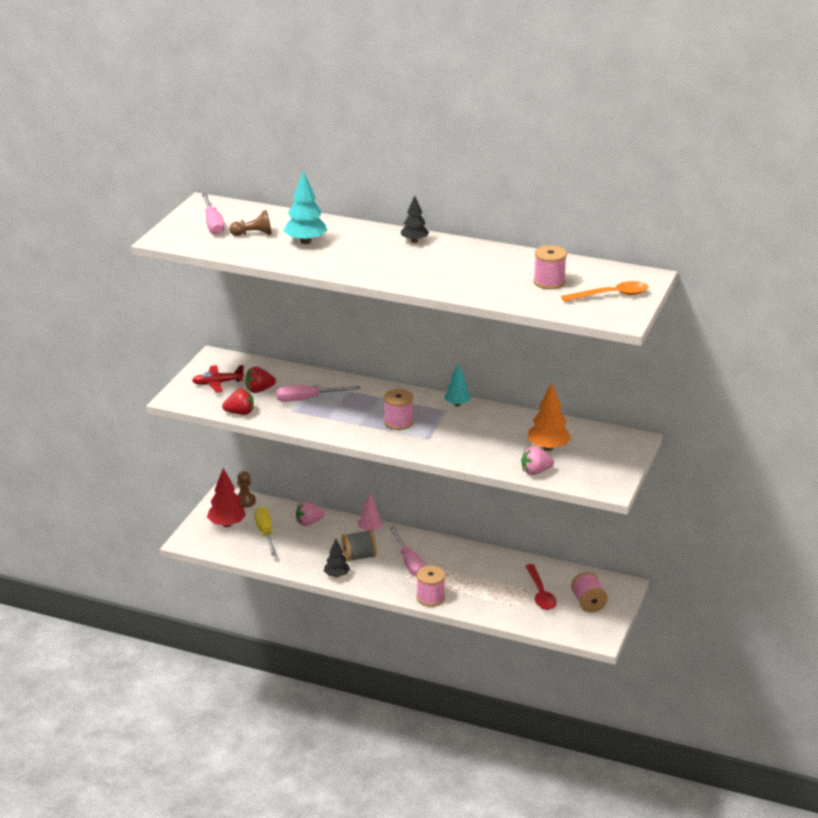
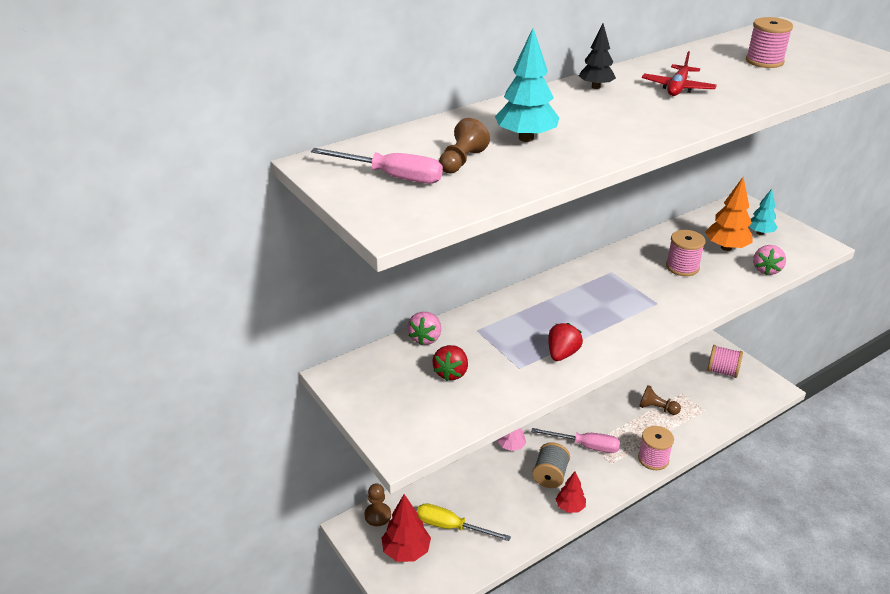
camera: 55 degrees left, 5 degrees up
red plane [192,365,244,393] -> red plane moved to [642,51,717,96]
red strawberry [222,388,254,415] -> red strawberry moved to [548,323,583,361]
pink screwdriver [276,385,361,402] -> none
pink strawberry [296,501,325,526] -> pink strawberry moved to [408,312,441,345]
black tree [324,539,350,578] -> red tree [556,471,586,513]
pink spool [384,389,414,430] -> pink spool moved to [666,230,705,276]
turquoise tree [444,364,471,406] -> turquoise tree moved to [749,189,778,235]
red spoon [525,564,557,610] -> none
orange spoon [561,281,648,302] -> none
none -> brown pawn [639,385,681,415]

